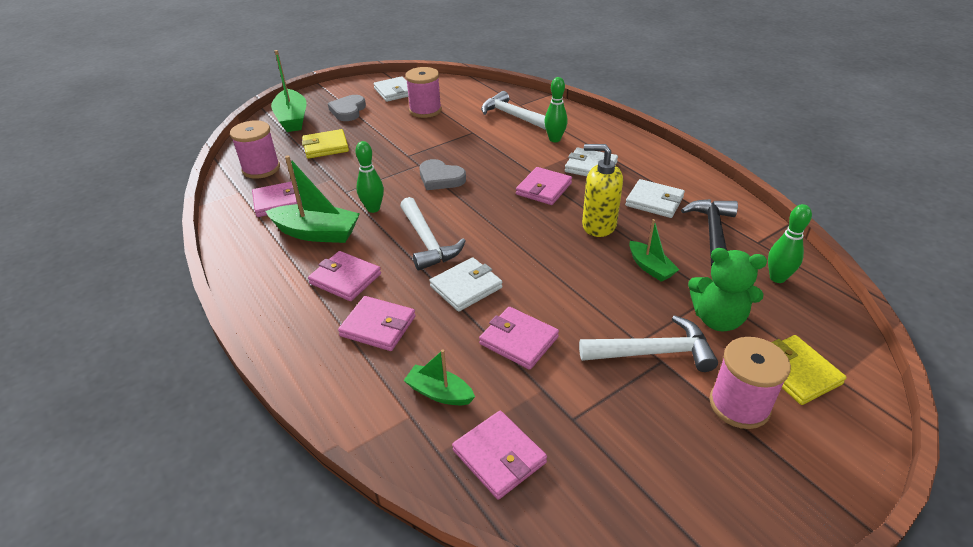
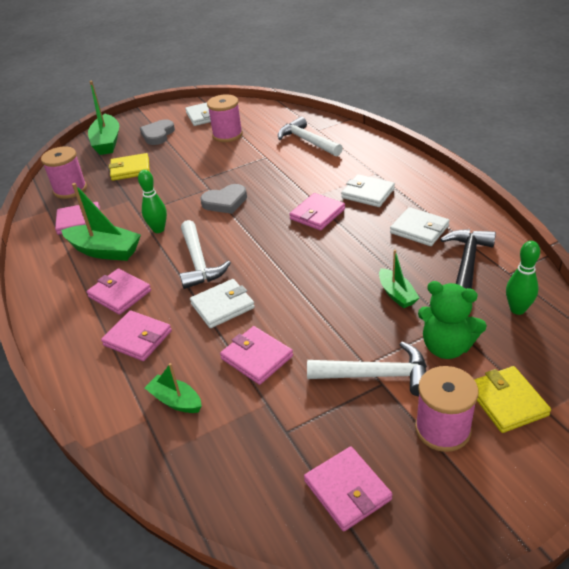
camera: 10 degrees right, 0 degrees up
grey heart [419,159,466,190] -> grey heart turned 60 degrees counterclockwise [200,184,247,214]
pink wallet [452,411,547,500] -> pink wallet moved to [304,446,392,532]
green bowling pin [544,77,568,142] -> none
yellow soap dispenser [582,144,623,237] -> none

